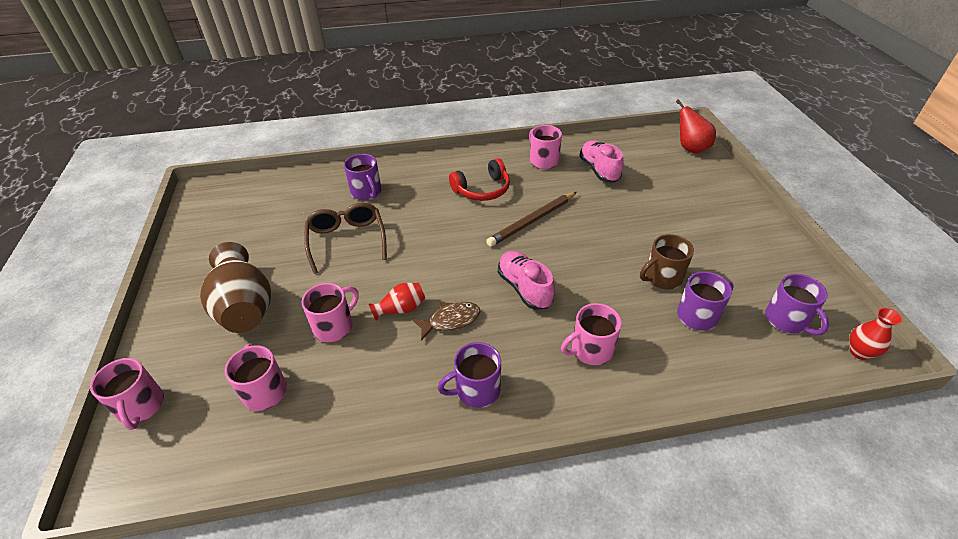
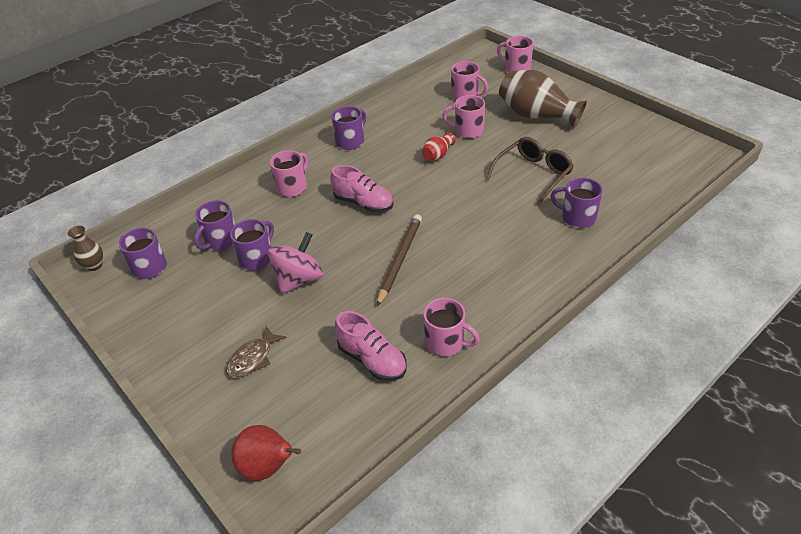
camera: 150 degrees right, 0 degrees up
pink mug [302,283,359,342] -> pink mug turned 90 degrees clockwise [443,95,485,139]
brown glasses [304,203,387,274] -> brown glasses turned 90 degrees counterclockwise [486,137,574,205]
brown fish [412,302,480,341] -> brown fish moved to [226,326,287,378]
red headphones [449,158,510,201] -> none
brown mug [640,234,694,290] -> purple mug [230,219,274,271]
red vase [849,308,902,360] -> brown vase [67,226,103,271]
none -> pink spinning top [268,232,324,294]

